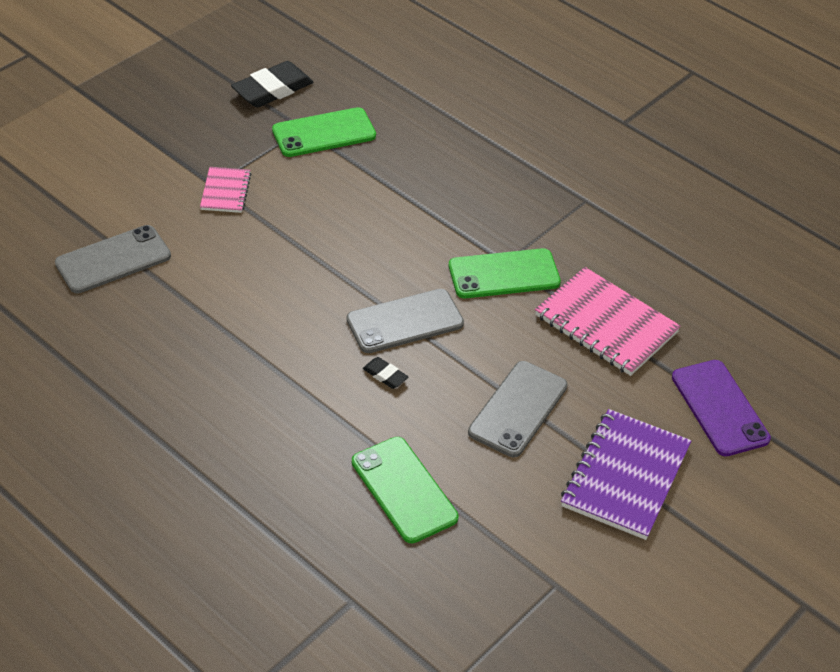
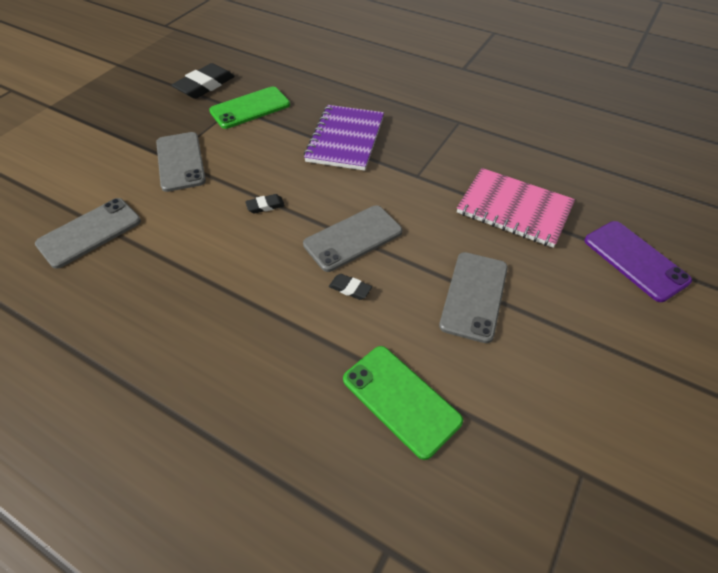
camera: 10 degrees left, 5 degrees up
pink notebook [200,167,251,213] -> grey phone [156,132,206,192]
green phone [449,248,561,298] -> none
purple notebook [561,409,691,540] -> purple notebook moved to [304,105,384,171]
none -> black eraser [245,194,285,214]

